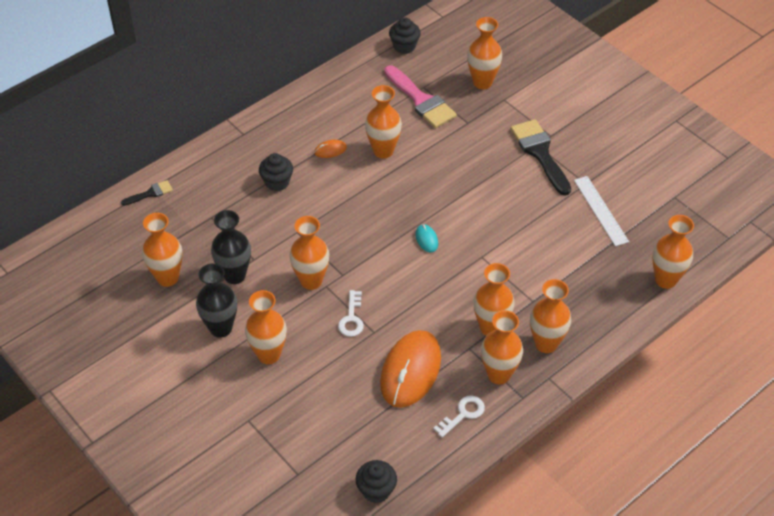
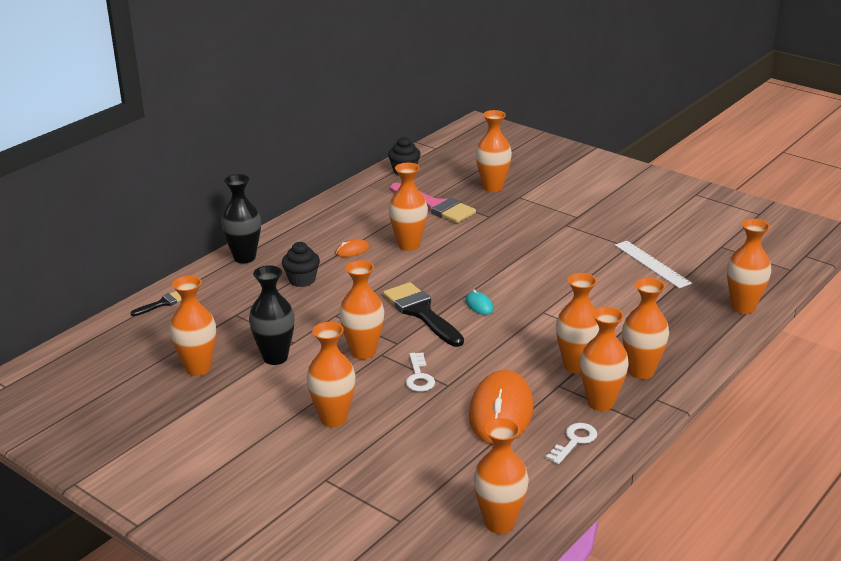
camera: 10 degrees left, 20 degrees down
black vase [196,264,237,338] -> black vase moved to [221,174,261,263]
black cupcake [356,460,397,503] -> orange vase [474,418,529,534]
black brush [511,119,571,196] -> black brush moved to [383,282,464,347]

